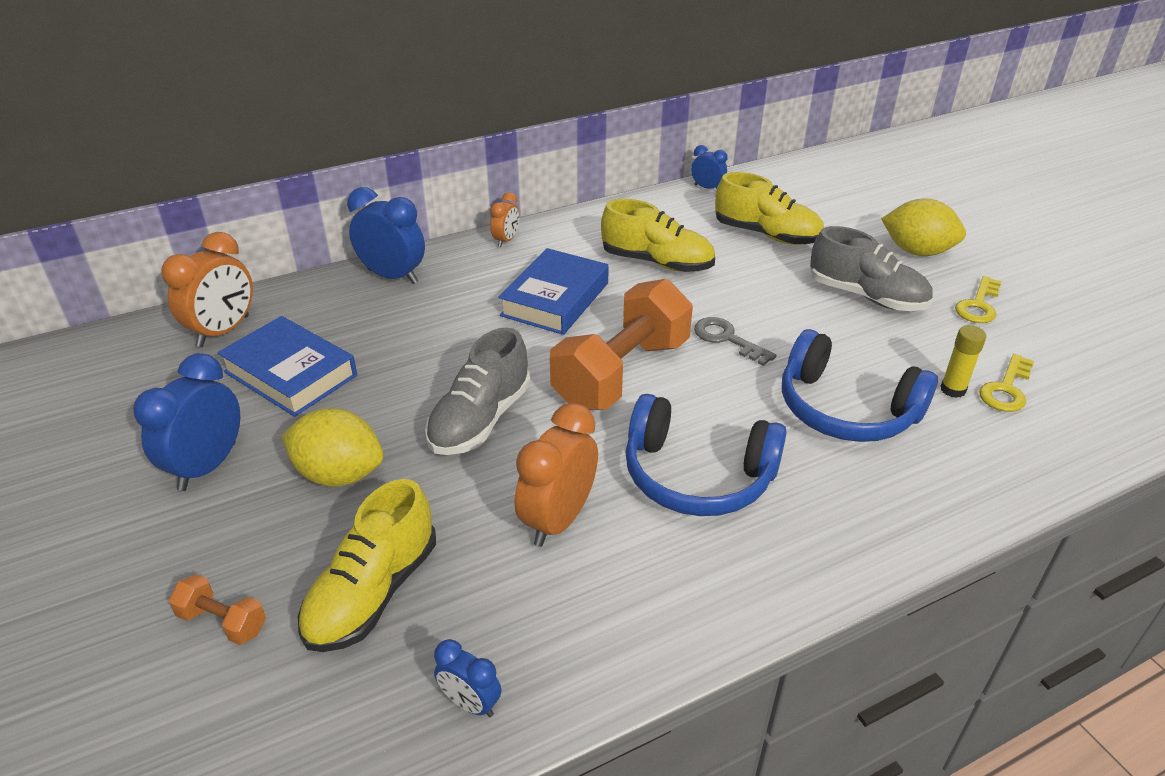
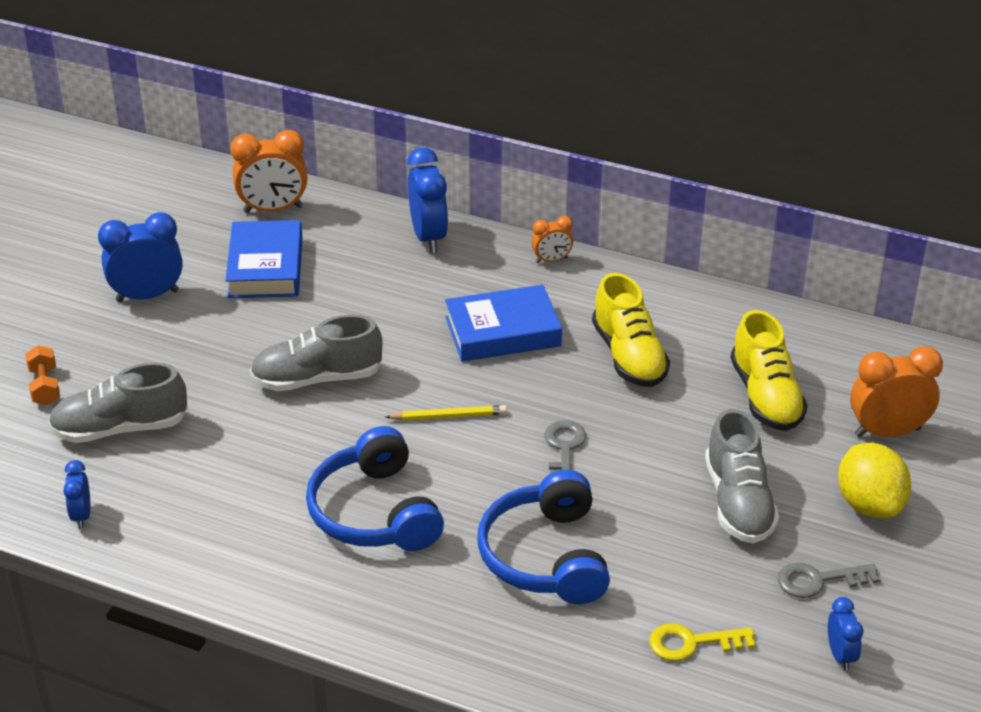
camera: 50 degrees right, 0 degrees up
yellow lemon [281,408,384,486] -> none
yellow shoe [298,479,436,652] -> grey shoe [48,362,188,443]
orange clock [515,403,598,547] -> orange clock moved to [850,346,943,438]
orange dumbbell [550,279,693,410] -> yellow pencil [385,405,507,421]
blue clock [691,145,727,189] -> blue clock moved to [828,597,863,671]
yellow glue stick [940,325,986,398] -> none
yellow key [955,276,1002,323] -> grey key [777,563,880,598]

